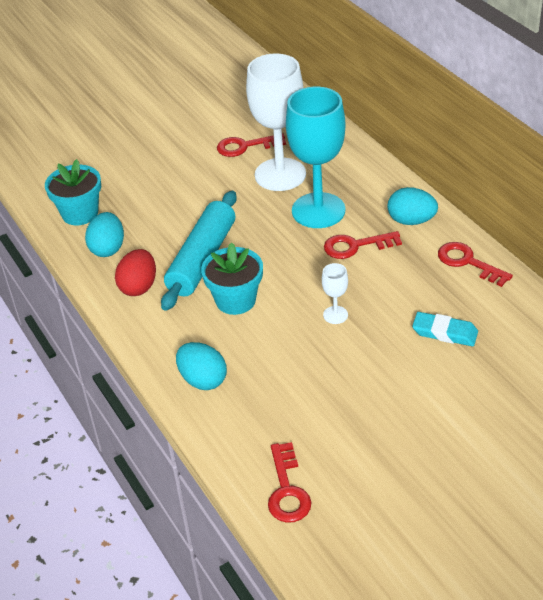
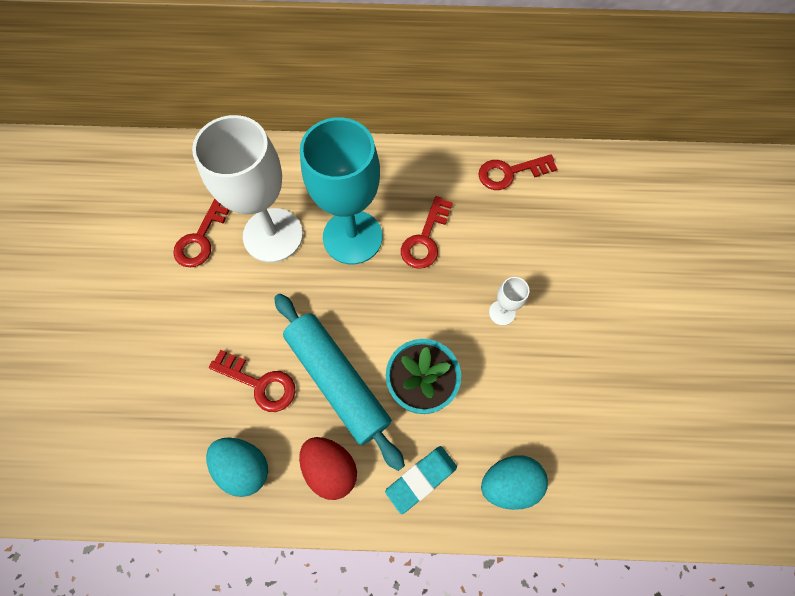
camera: 60 degrees left, 25 degrees up
turquoise flower pot [45,159,101,225] -> none
red key [268,442,311,523] -> red key moved to [209,350,295,412]
turquoise egg [388,187,438,225] -> none
turquoise eraser [412,312,478,346] -> turquoise eraser moved to [385,446,457,514]

